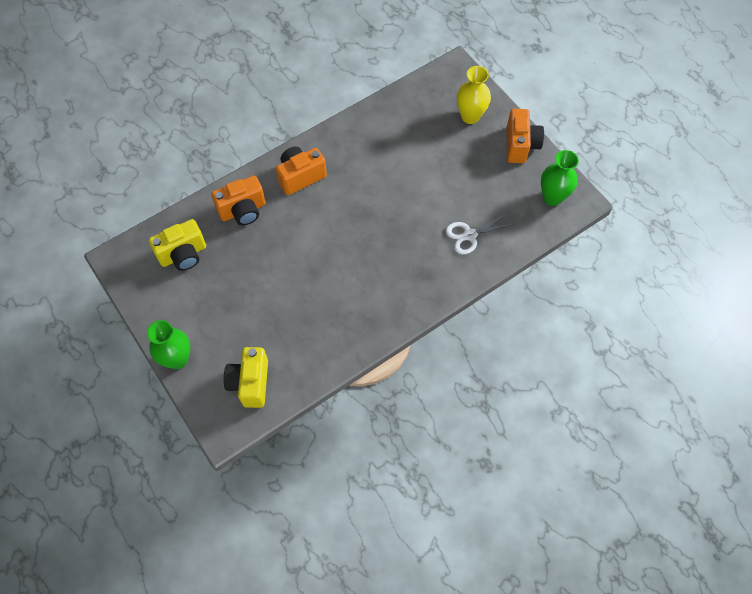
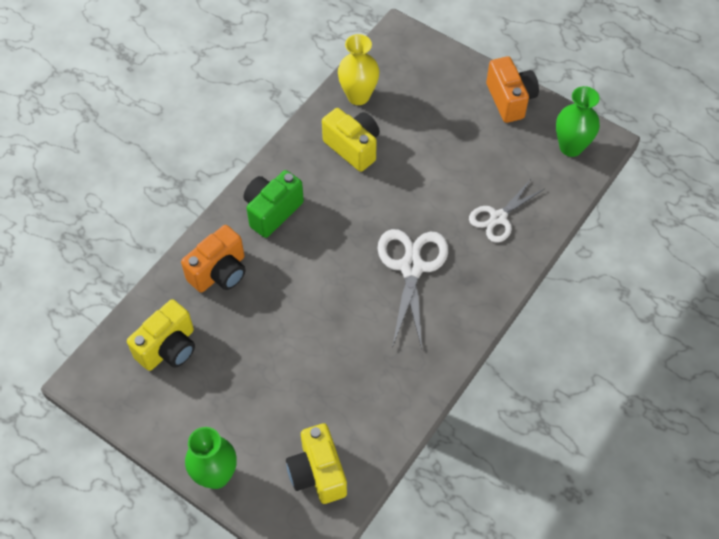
camera: 20 degrees left, 5 degrees down
orange camera [276,147,327,195] -> green camera [244,170,304,238]
yellow vase [457,66,491,124] -> yellow vase moved to [338,34,379,105]
none -> yellow camera [322,108,380,172]
none -> white scissors [377,229,448,349]

